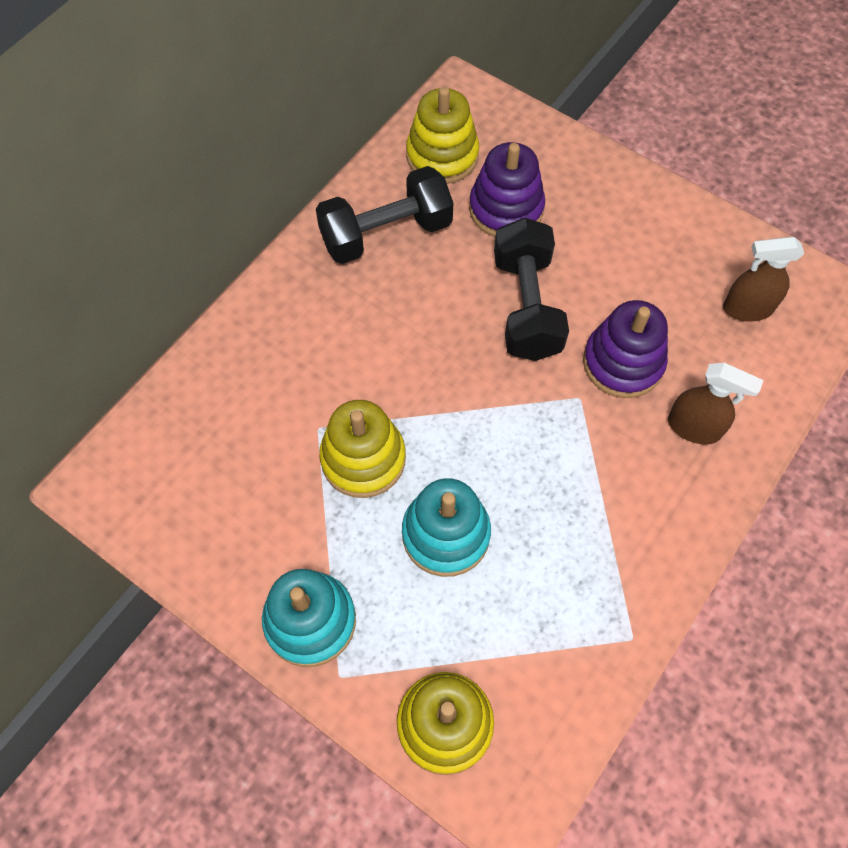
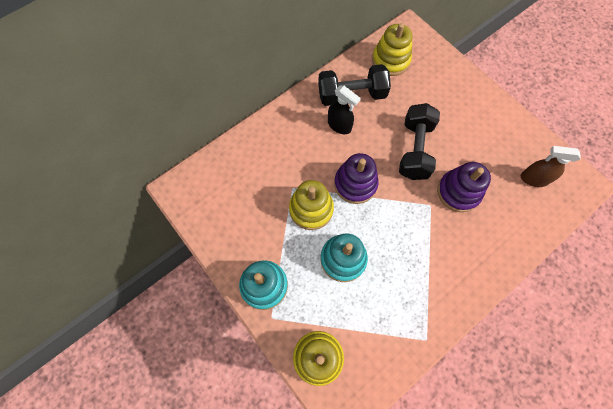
camera: 15 degrees right, 5 degrees up
purple stacking toy [469,142,545,237] -> purple stacking toy moved to [334,153,379,204]
brown spray bottle [668,363,764,445] -> none
none -> black spray bottle [328,86,361,134]

